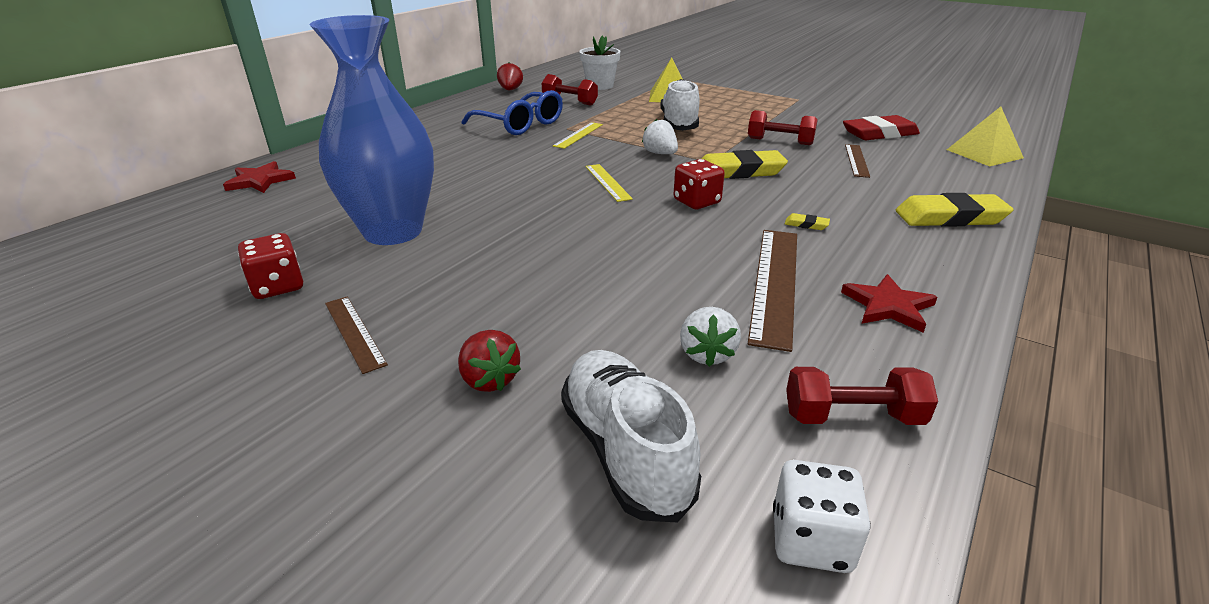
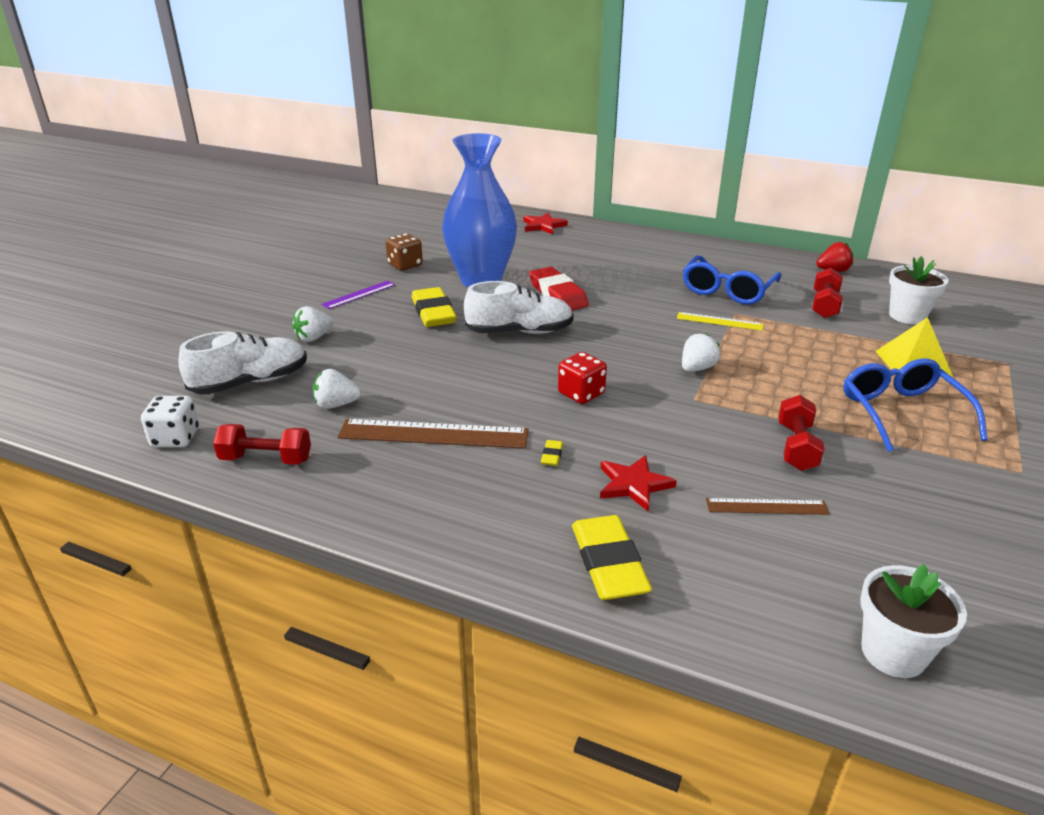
camera: 80 degrees right, 0 degrees up
red dice [238,233,303,299] -> brown dice [385,233,423,271]
brown ruler [325,297,388,374] -> purple ruler [321,281,395,309]
red strawberry [458,330,521,392] -> white strawberry [292,306,333,342]
yellow ruler [586,164,633,202] -> none
white shoe [660,79,700,131] -> white shoe moved to [464,281,574,334]
yellow eraser [702,150,788,179] -> yellow eraser moved to [412,287,456,327]
red dumbbell [786,367,938,425] -> red dumbbell turned 75 degrees counterclockwise [213,424,311,465]
red star [841,274,938,333] -> red star moved to [600,455,677,511]
red eraser [843,115,920,140] -> red eraser moved to [529,267,589,310]
yellow pyramid [947,107,1024,167] -> white flower pot [860,564,967,678]
none -> blue glasses [843,358,988,452]

